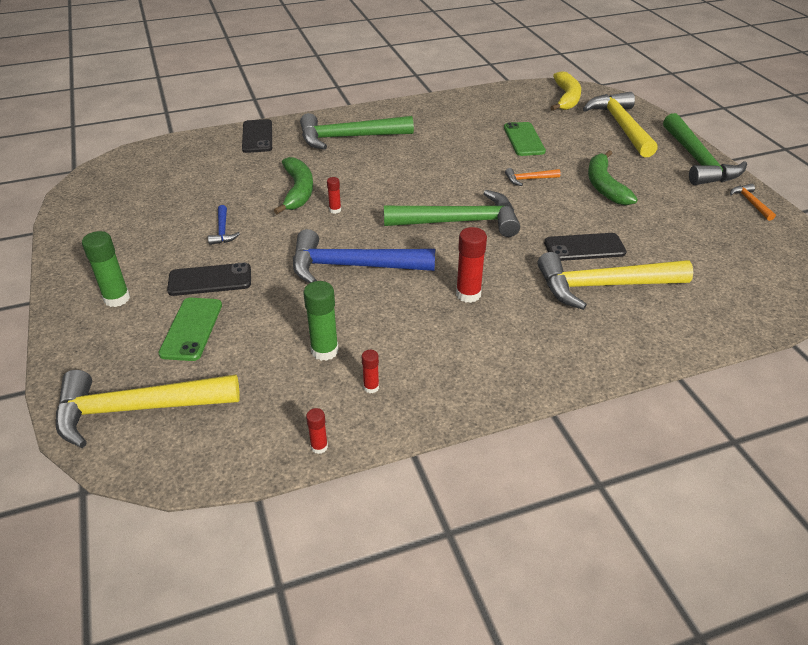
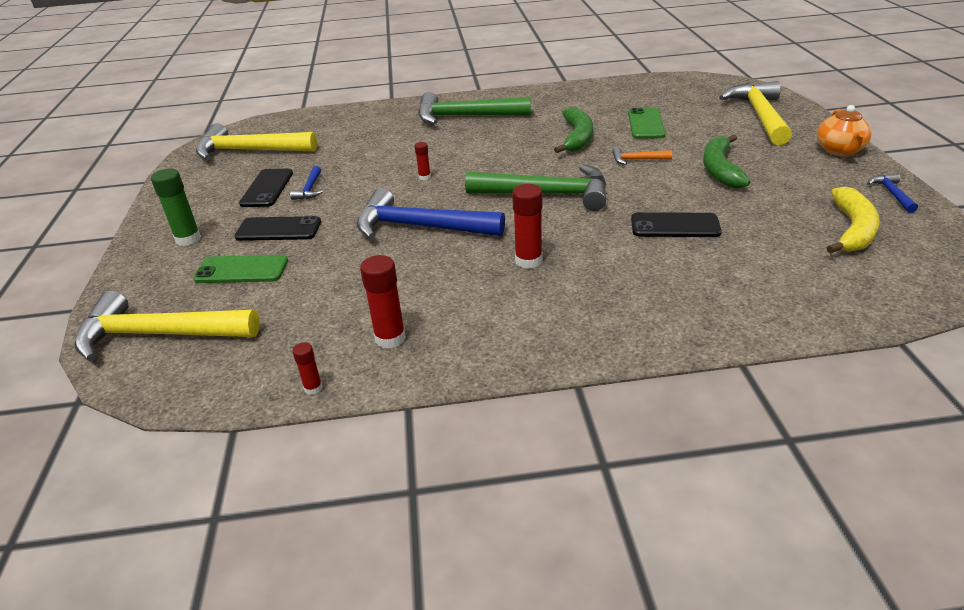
camera: 15 degrees right, 5 degrees down
green phone [158,298,222,361] -> green phone turned 75 degrees clockwise [193,255,288,283]
black phone [242,119,272,153] -> black phone moved to [239,169,293,207]
green banana [274,157,313,214] -> green banana moved to [554,107,593,153]
green glue stick [303,281,339,361] -> none
red glue stick [362,350,379,393] -> red glue stick [360,255,406,349], size x1.83
yellow hammer [538,252,693,310] -> yellow hammer moved to [196,123,317,160]
yellow banana [550,71,581,111] -> yellow banana moved to [827,187,880,254]
green hammer [663,113,747,185] -> orange teapot [817,105,872,156]
orange hammer [730,184,776,221] -> blue hammer [867,173,918,213]

